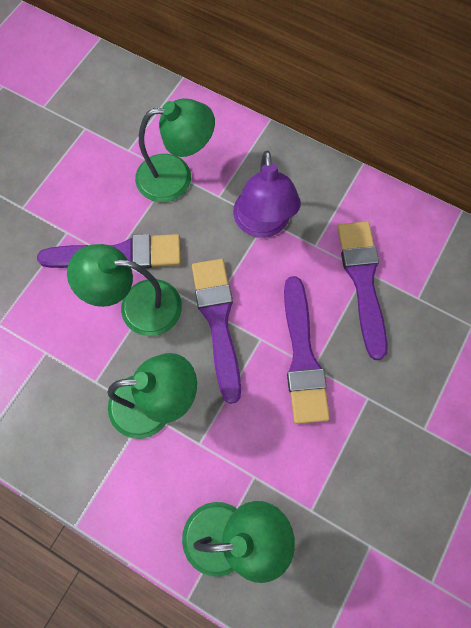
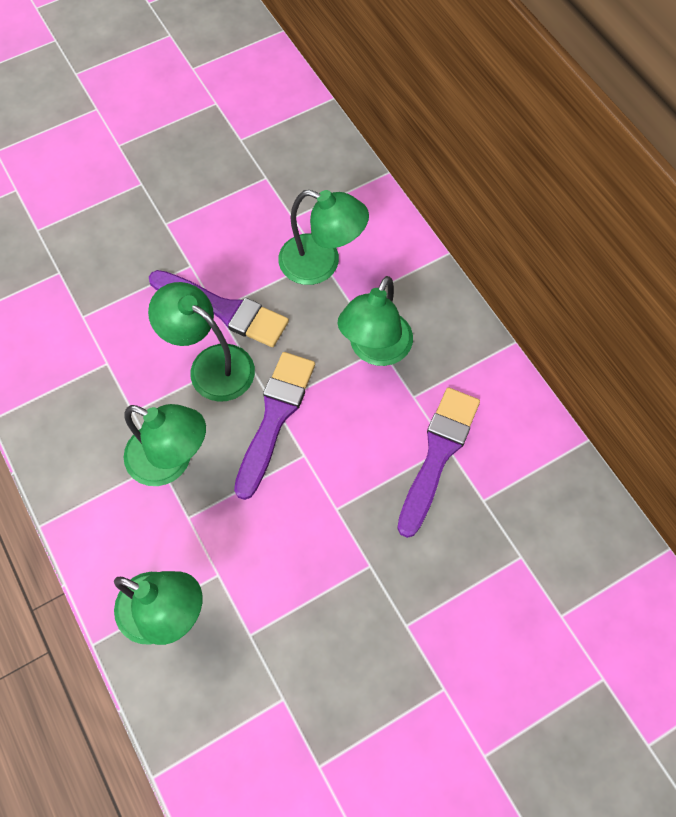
camera: 30 degrees right, 5 degrees down
purple lamp [233,151,301,238] -> green lamp [338,276,413,366]
purple brush [284,276,330,424] -> none

